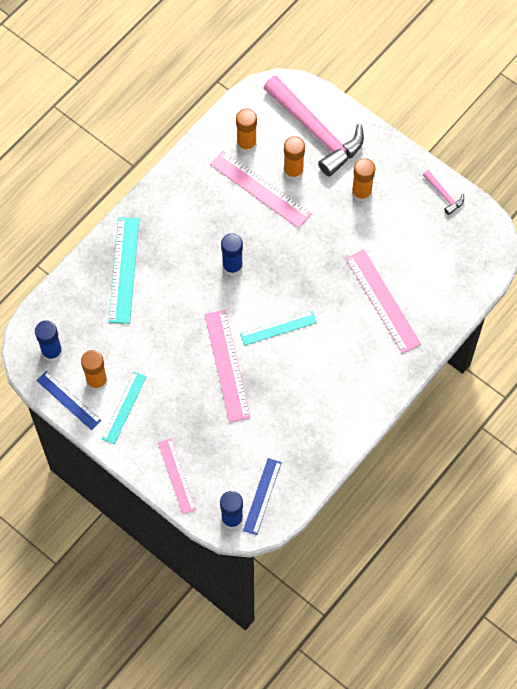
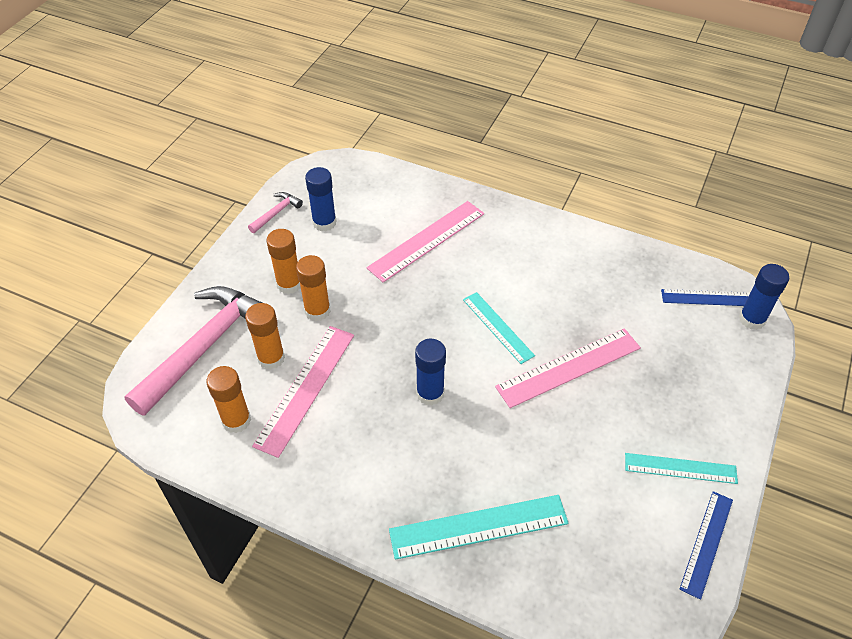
camera: 105 degrees left, 15 degrees down
blue glue stick [35,320,62,362] -> blue glue stick moved to [305,167,337,231]
orange glue stick [81,350,108,391] -> orange glue stick moved to [296,255,331,321]
pink ruler [158,438,196,514] -> none

